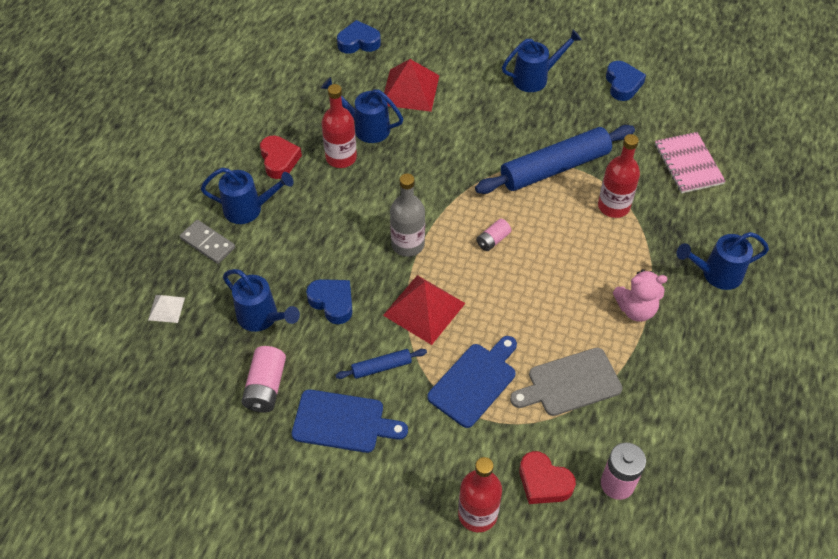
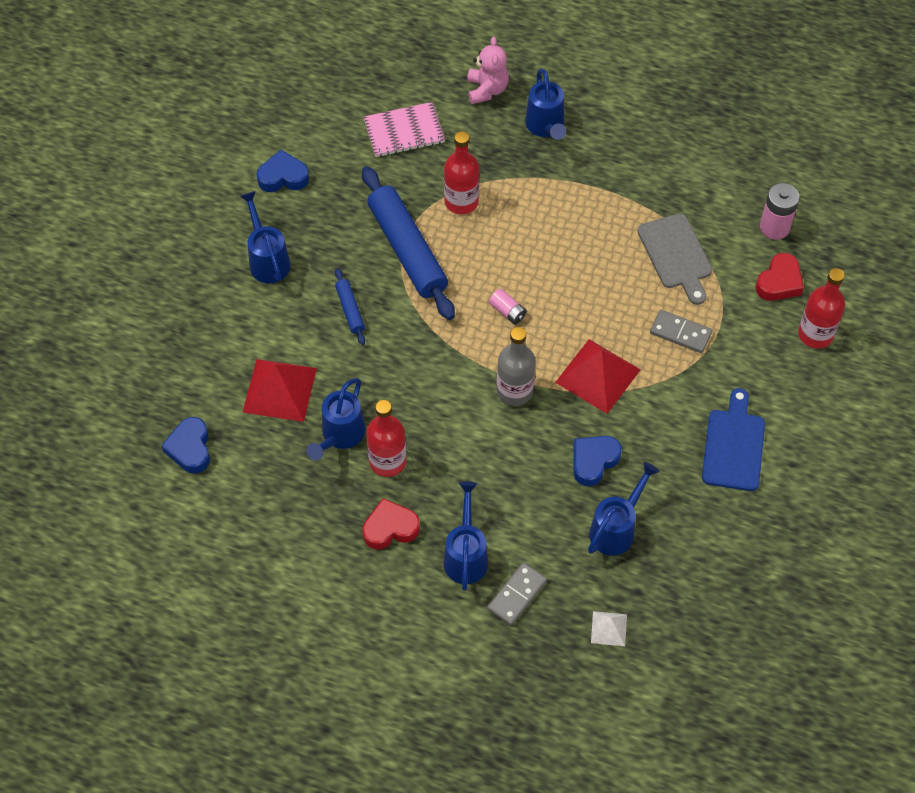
camera: 90 degrees left, 5 degrees up
pink battery [241,346,286,413] -> none
blue rolling pin [335,349,427,379] -> blue rolling pin moved to [335,268,365,345]
blue cutting board [427,336,517,428] -> grey domino [650,310,712,353]
pink teddy bear [613,269,667,322] -> pink teddy bear moved to [467,37,509,104]

